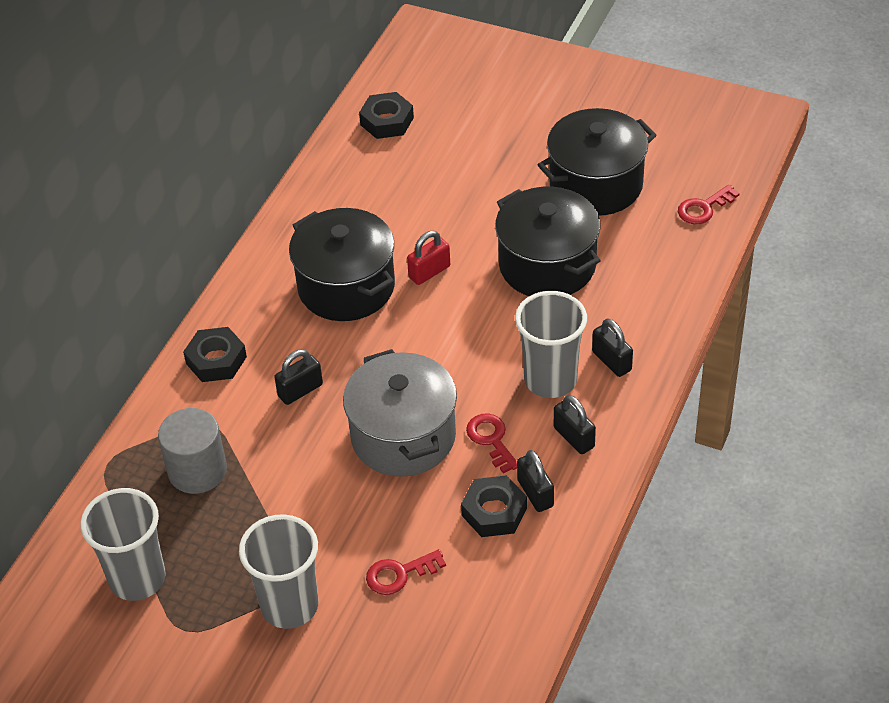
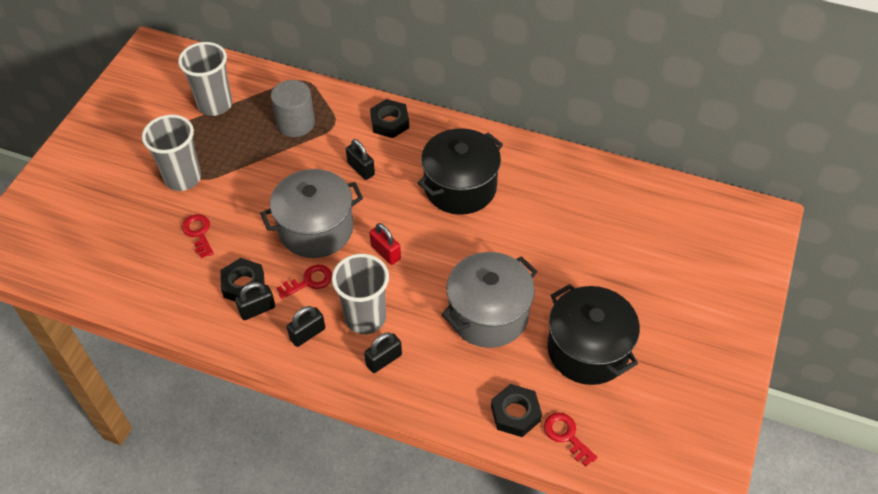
camera: 85 degrees right, 5 degrees up
black nut [359,92,414,139] -> black nut moved to [491,384,542,437]
red padlock [407,231,450,285] -> red padlock moved to [370,223,401,265]
black pot [495,187,601,296] -> grey pot [441,252,538,348]

